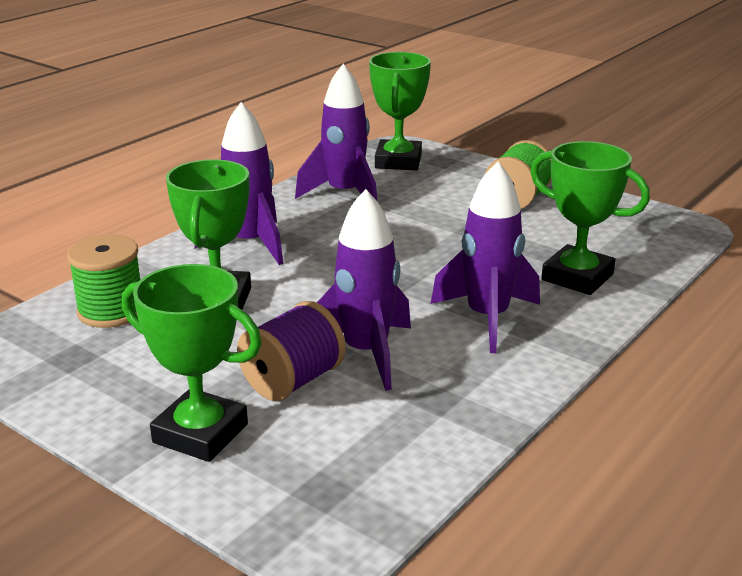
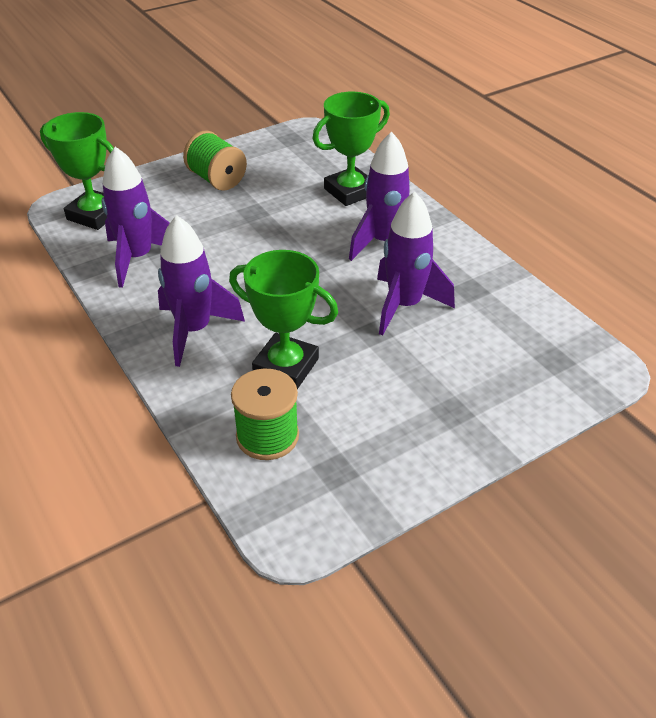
camera: 70 degrees left, 15 degrees up
green trophy [122,264,262,462] -> none
purple spool [237,301,345,401] -> none

